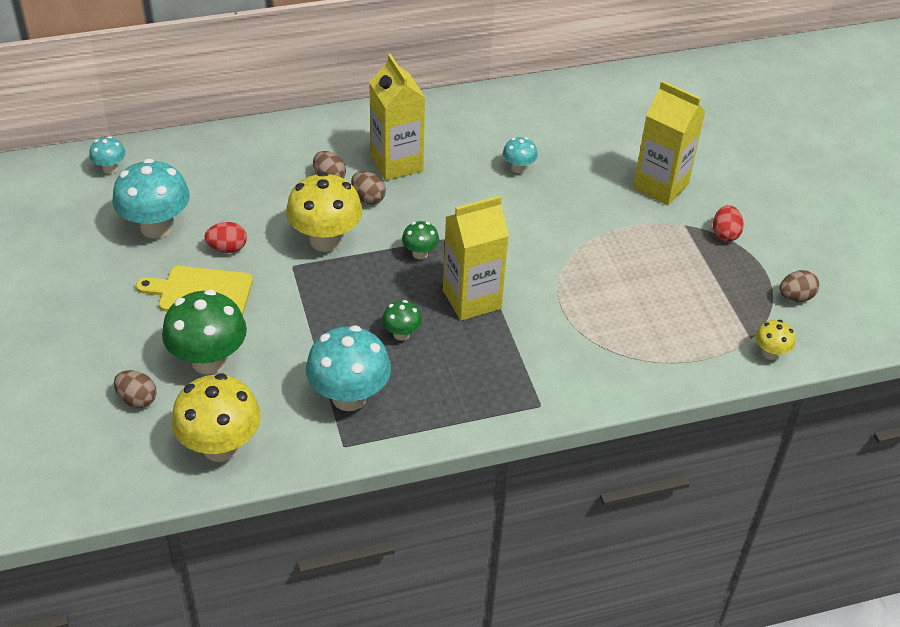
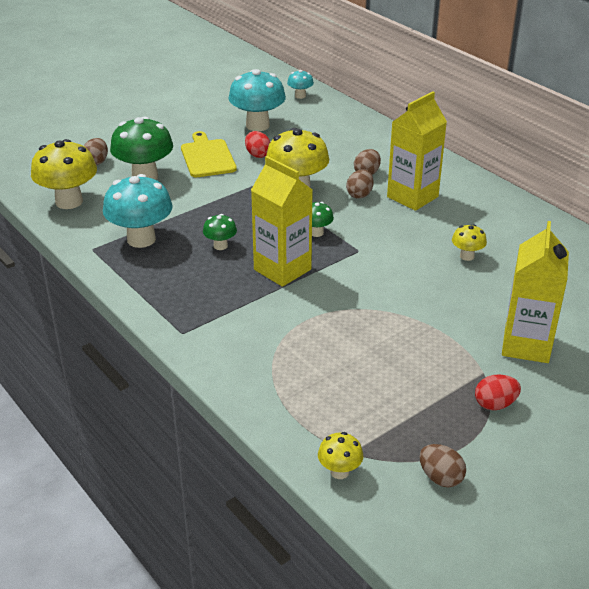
camera: 70 degrees right, 10 degrees down
turquoise mushroom [503,137,538,173] -> yellow mushroom [452,224,487,261]

